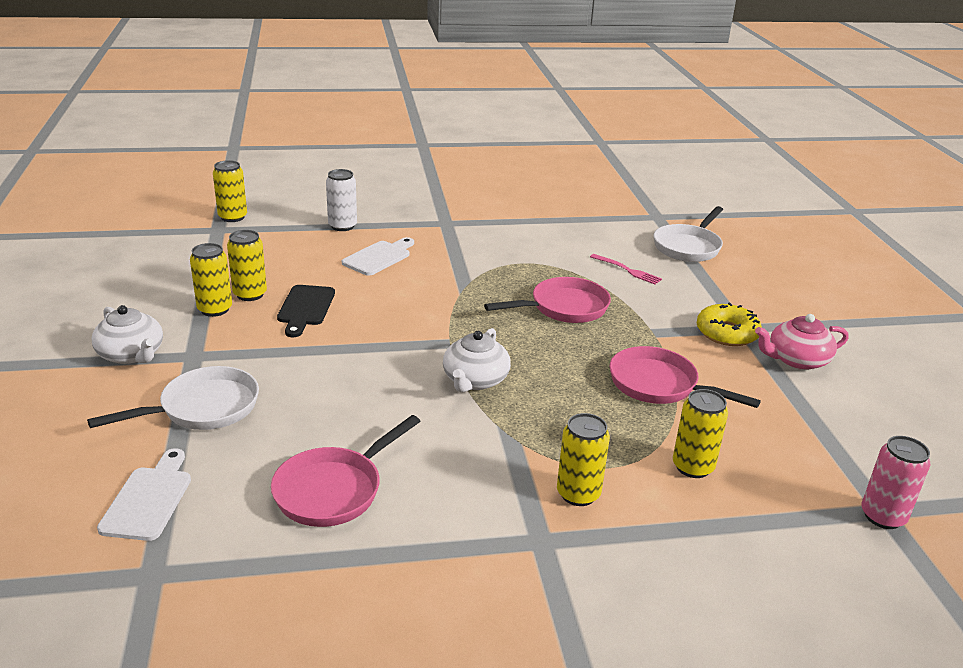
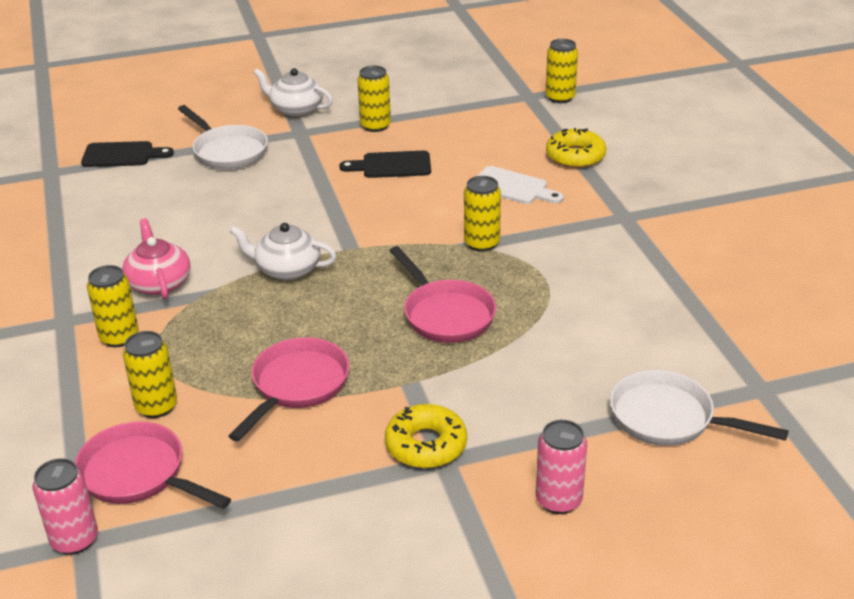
camera: 85 degrees right, 5 degrees up
white teapot [91,305,163,364] -> white teapot turned 75 degrees clockwise [254,68,333,117]
white cutting board [97,448,191,541] -> black cutting board [81,141,174,167]
yellow can [227,230,267,301] -> yellow can moved to [464,176,501,252]
pink pan [271,415,420,527] -> pink pan moved to [75,422,231,509]
white can [326,169,357,231] -> yellow donut [546,128,606,168]
pink fork [590,254,662,284] -> none
pink teapot [755,314,849,370] -> pink teapot moved to [122,218,191,299]
none -> pink can [536,420,587,514]

